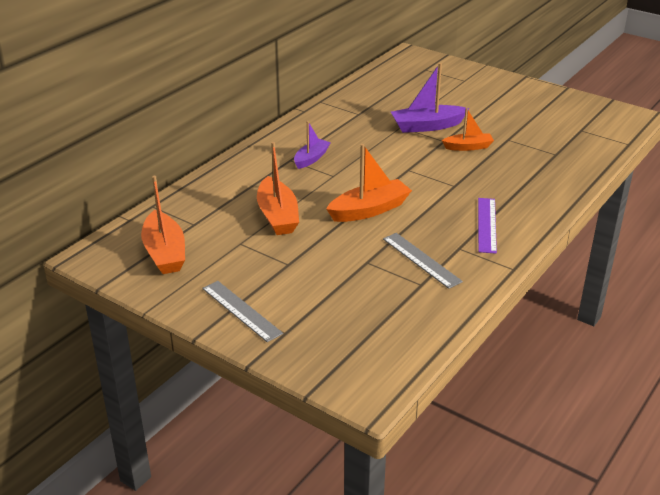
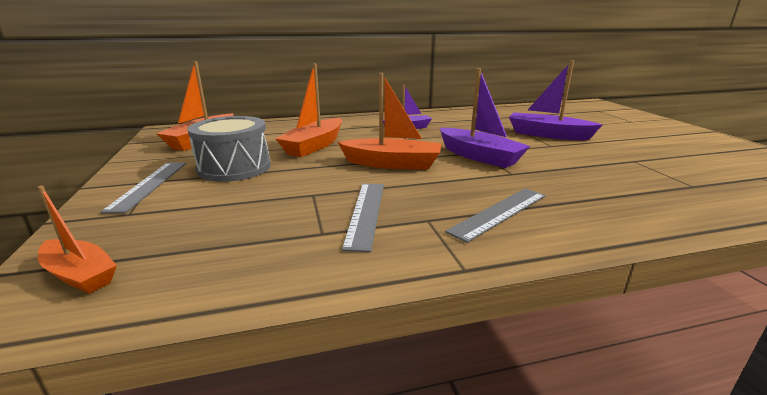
camera: 40 degrees right, 10 degrees down
orange boat [442,108,494,151] -> orange boat moved to [38,186,117,294]
purple ruler [478,198,497,254] -> grey ruler [445,188,546,243]
none -> grey drum [187,116,271,182]
none -> purple boat [440,68,530,168]

